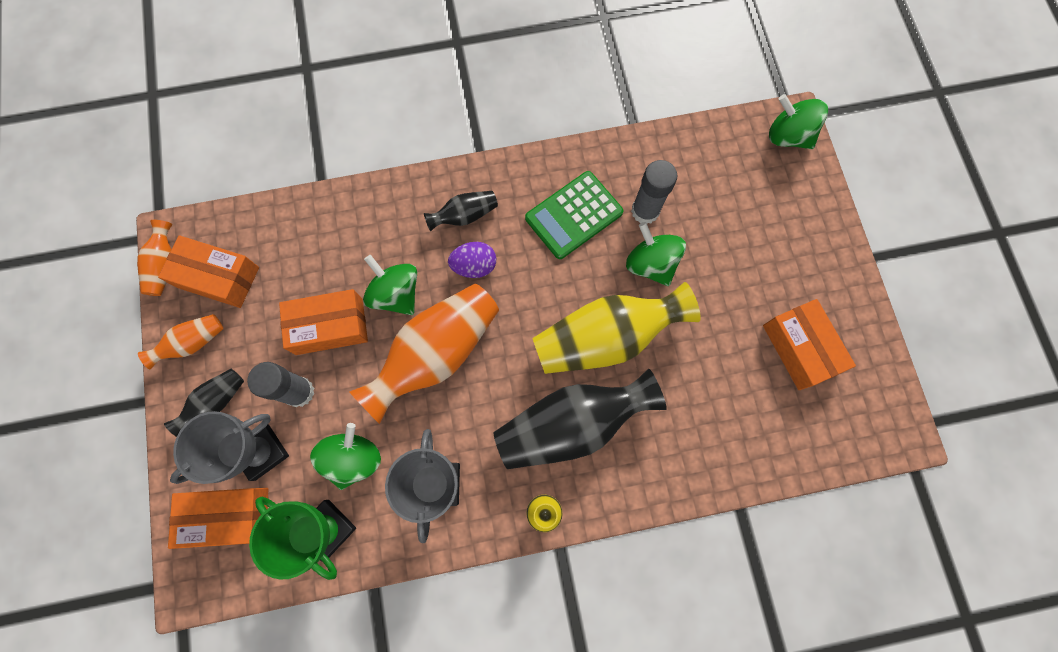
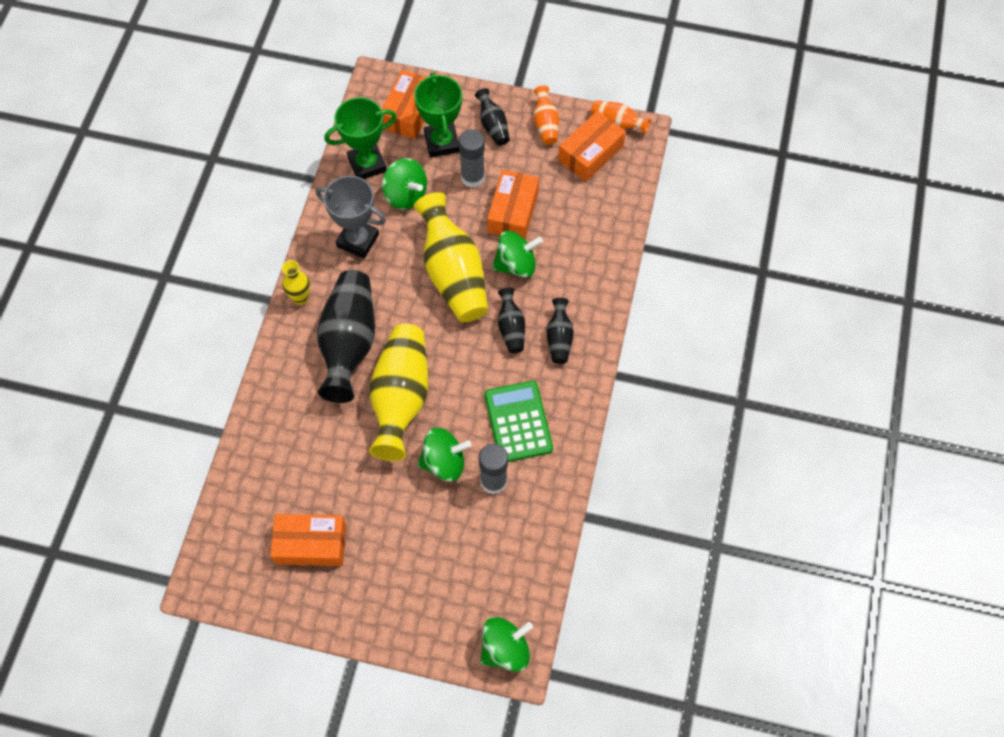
camera: 115 degrees right, 10 degrees down
grey trophy [170,411,289,484] -> green trophy [414,72,462,158]
orange vase [349,284,499,424] -> yellow vase [414,192,488,322]
purple egg [448,242,496,278] -> black vase [498,288,525,353]

